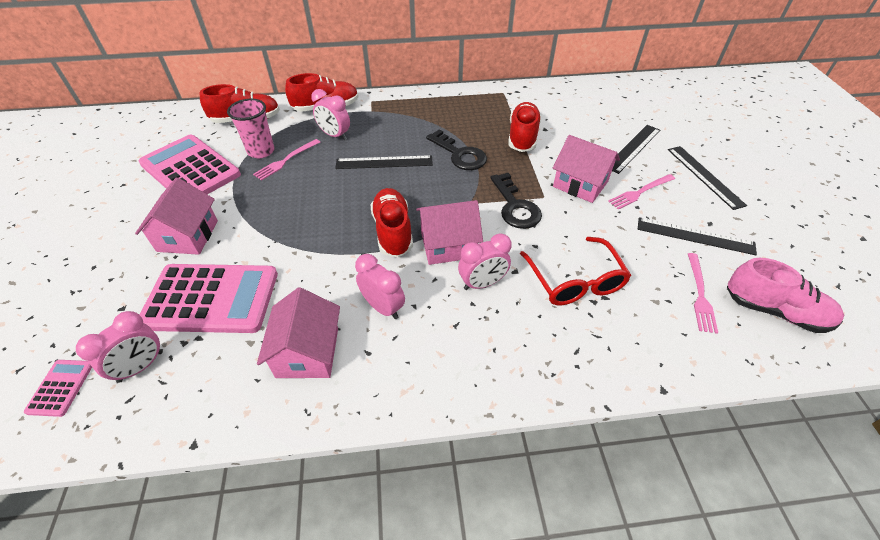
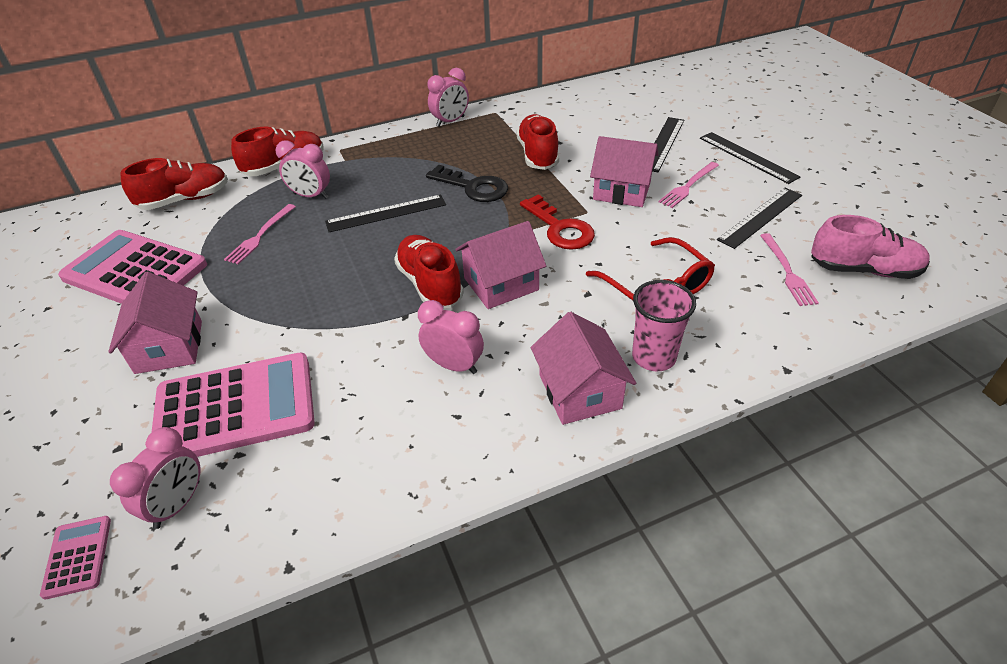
camera: 15 degrees left, 5 degrees down
pink cup [227,99,274,158] -> pink cup moved to [632,280,696,371]
pink house [257,287,340,378] -> pink house moved to [531,312,636,425]
pink clock [458,233,511,290] -> pink clock moved to [427,68,469,127]
black key [490,173,542,229] -> red key [520,194,595,250]
black ruler [638,217,757,255] -> black ruler turned 45 degrees counterclockwise [717,188,802,249]

